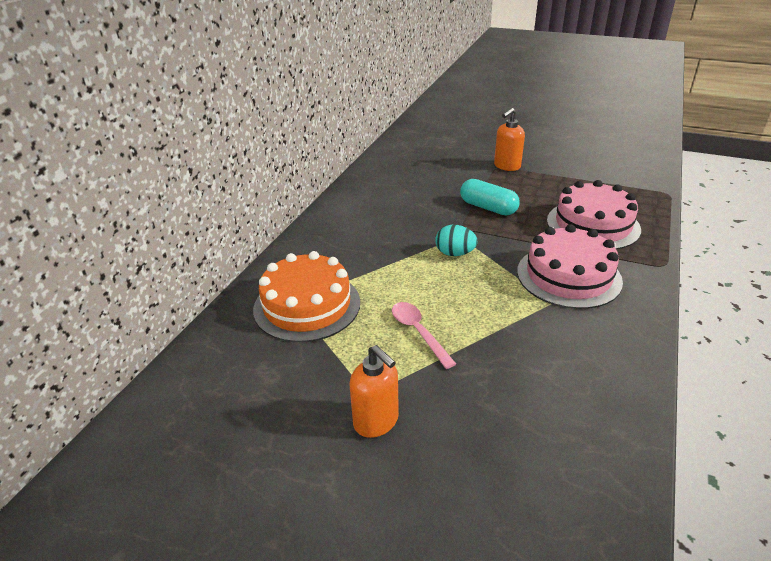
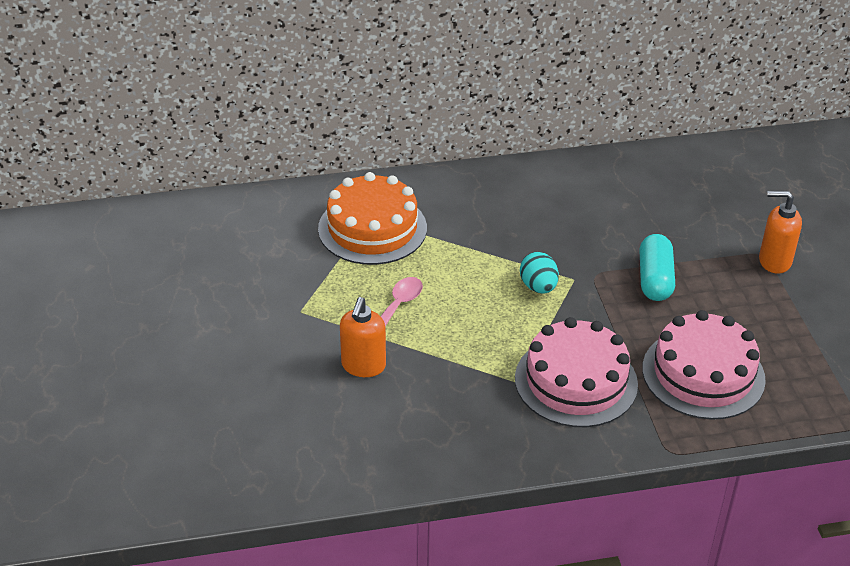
camera: 55 degrees right, 5 degrees up
orange soap dispenser [350,345,399,438] -> orange soap dispenser moved to [340,297,386,377]

